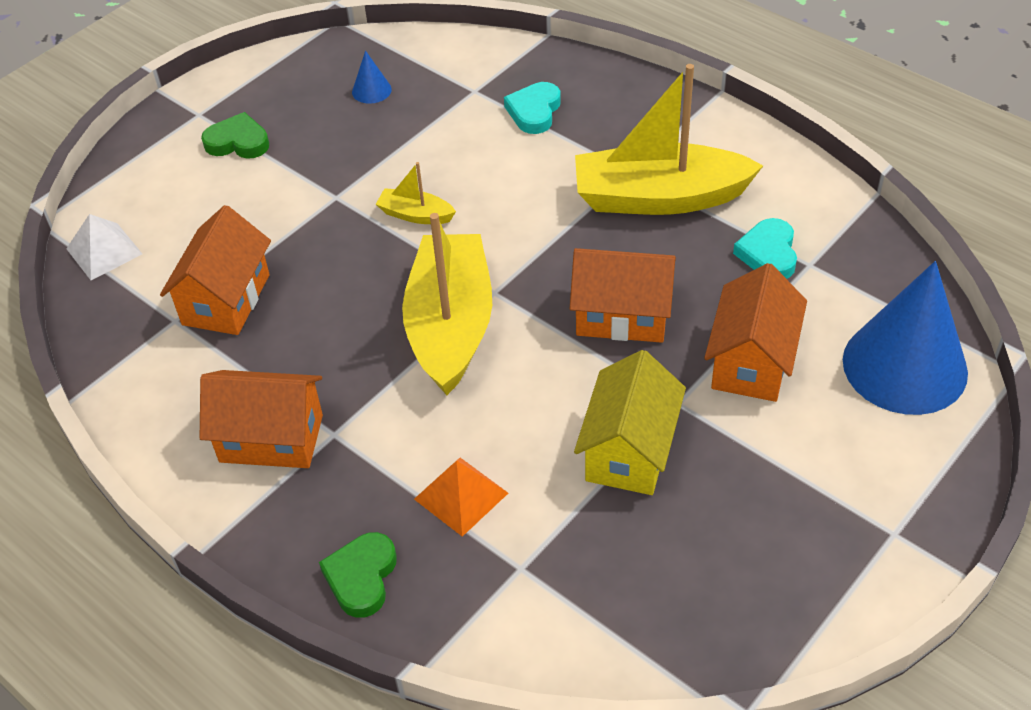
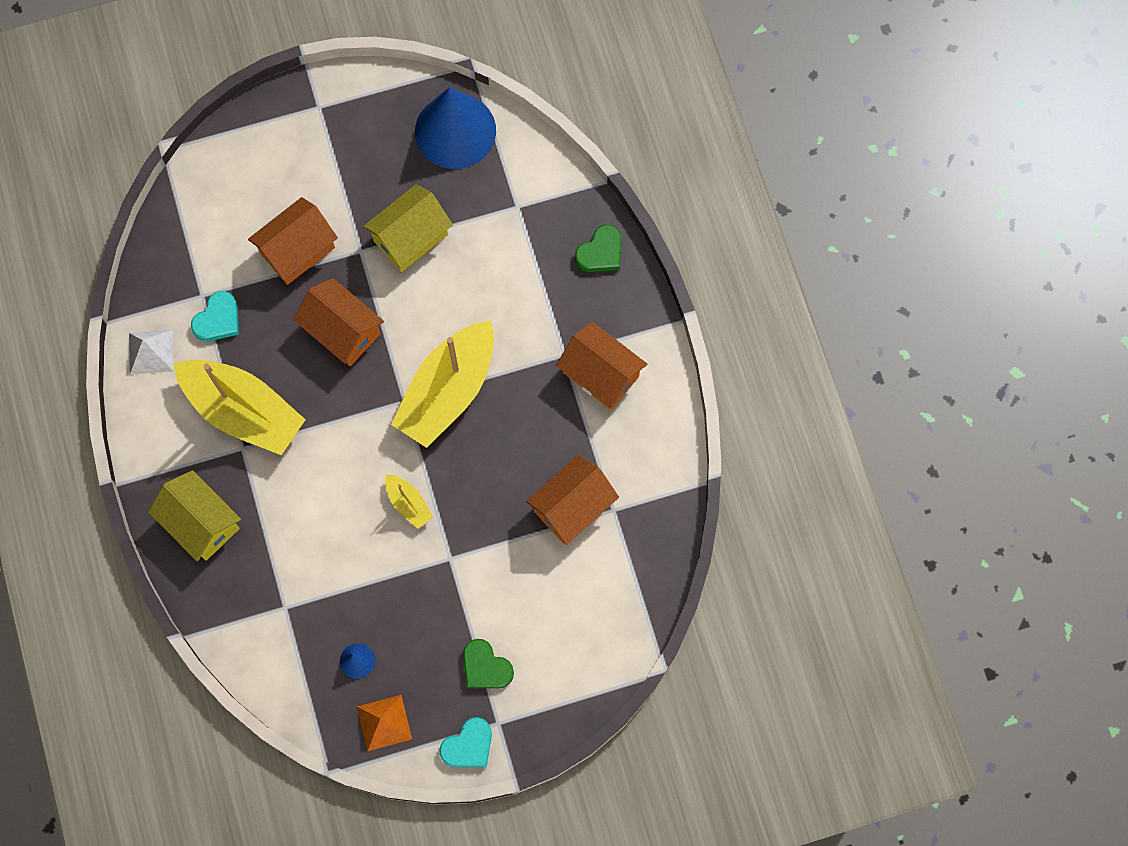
camera: 150 degrees left, 25 degrees up
white pyramid [66,214,142,280] -> white pyramid moved to [129,330,174,375]
orange pyramid [414,458,508,537] -> orange pyramid moved to [357,695,412,751]
turquoise heart [504,82,561,134] -> turquoise heart moved to [439,717,492,768]
blue cone [843,261,968,415] -> blue cone moved to [415,87,496,169]
none -> yellow house [148,470,241,561]

